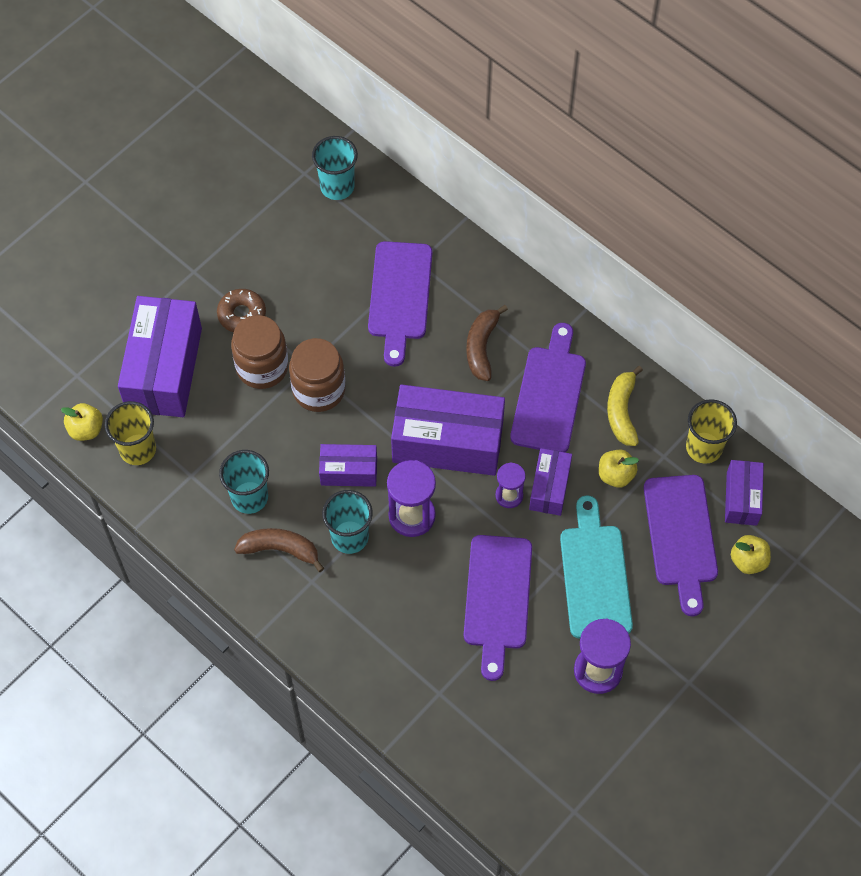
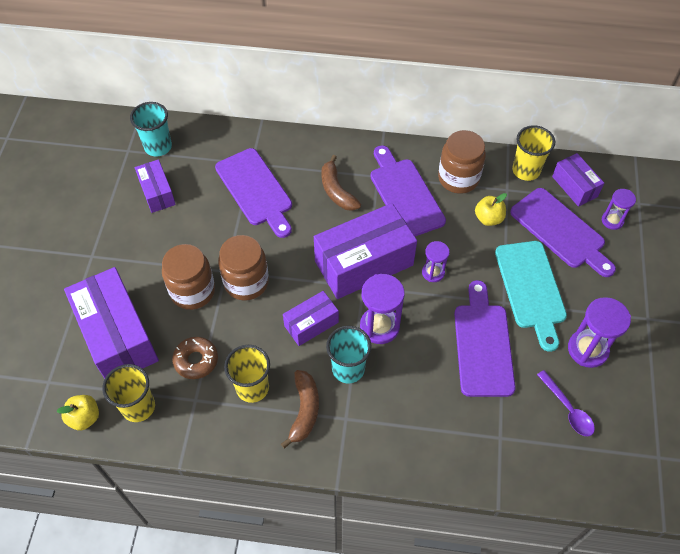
camera: 35 degrees left, 5 degrees down
brown donut [217,289,266,332] -> brown donut moved to [172,337,218,379]
turquoise cup [219,450,269,514] -> yellow cup [224,345,270,403]
brown banana [234,528,324,572] -> brown banana turned 120 degrees clockwise [281,370,319,449]
purple cutting board [464,535,532,681] -> purple cutting board turned 150 degrees counterclockwise [454,280,516,397]
purple box [529,448,572,516] -> purple box moved to [135,159,176,213]
turquoise cutting board [560,496,633,638] -> turquoise cutting board turned 150 degrees counterclockwise [495,241,567,352]
yellow banana [607,366,643,446] -> brown jar [438,130,486,194]
yellow apple [731,535,771,574] -> purple hourglass [602,189,636,230]
none -> purple spoon [537,370,595,436]

